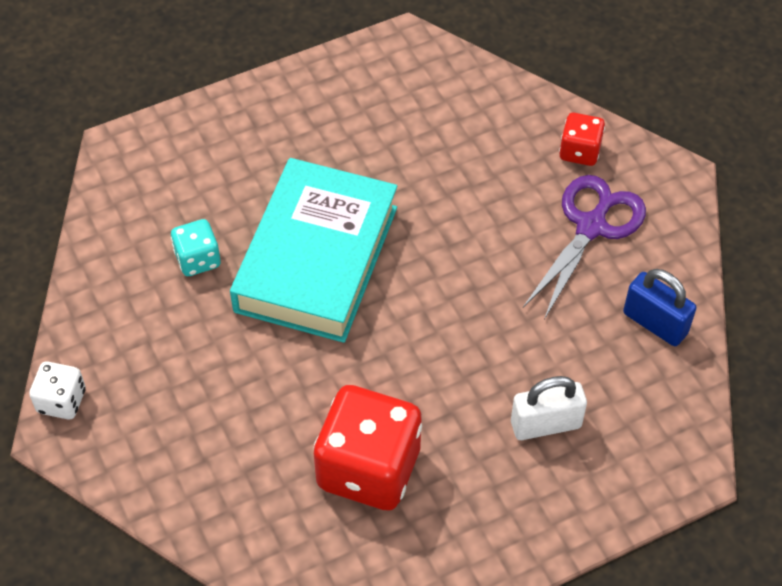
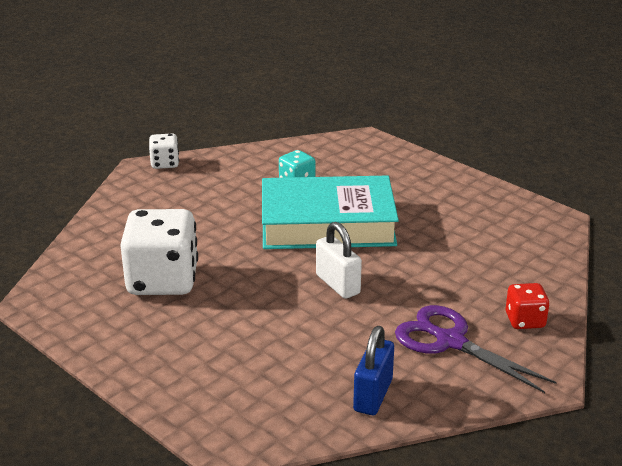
camera: 70 degrees right, 25 degrees down
red dice [314,385,422,511] -> white dice [120,209,198,295]
white padlock [511,376,587,440] -> white padlock moved to [316,222,362,299]
purple scissors [523,175,646,320] -> purple scissors turned 150 degrees counterclockwise [395,305,557,393]

